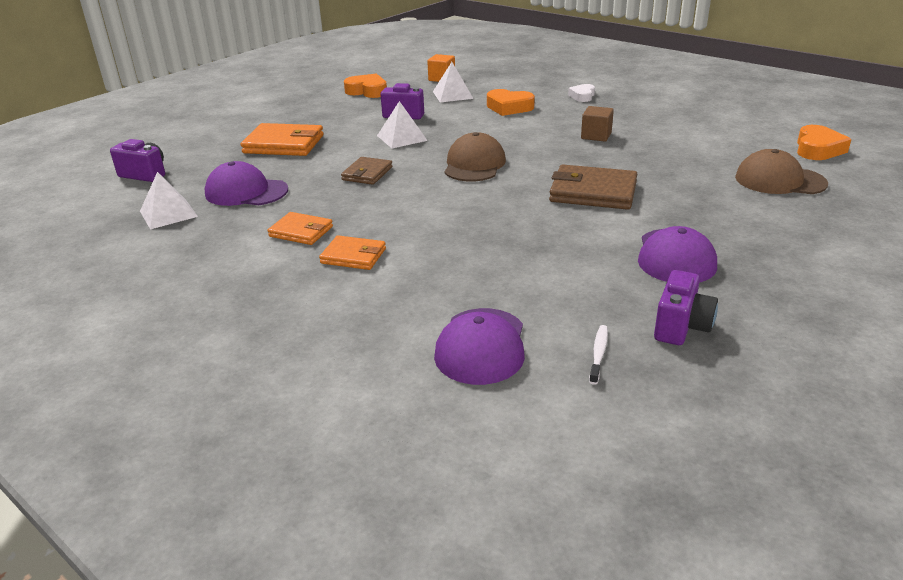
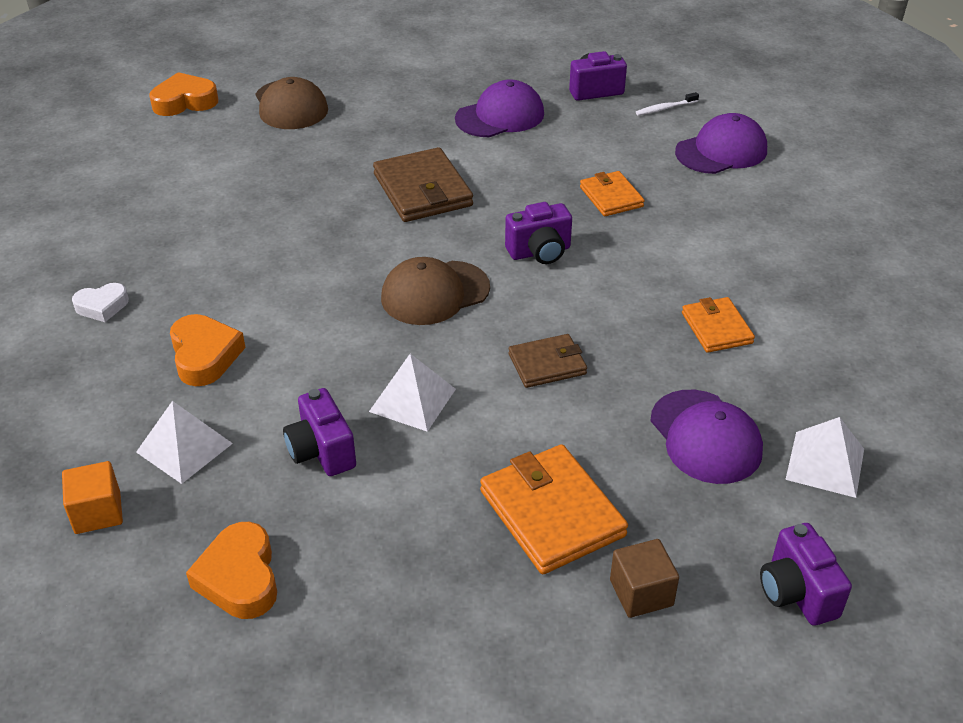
camera: 130 degrees left, 10 degrees up
orange wallet [319,235,386,270] -> orange wallet moved to [580,171,645,216]
brown cube [581,106,614,142] -> brown cube moved to [610,539,679,618]
none -> purple camera [505,202,572,264]

